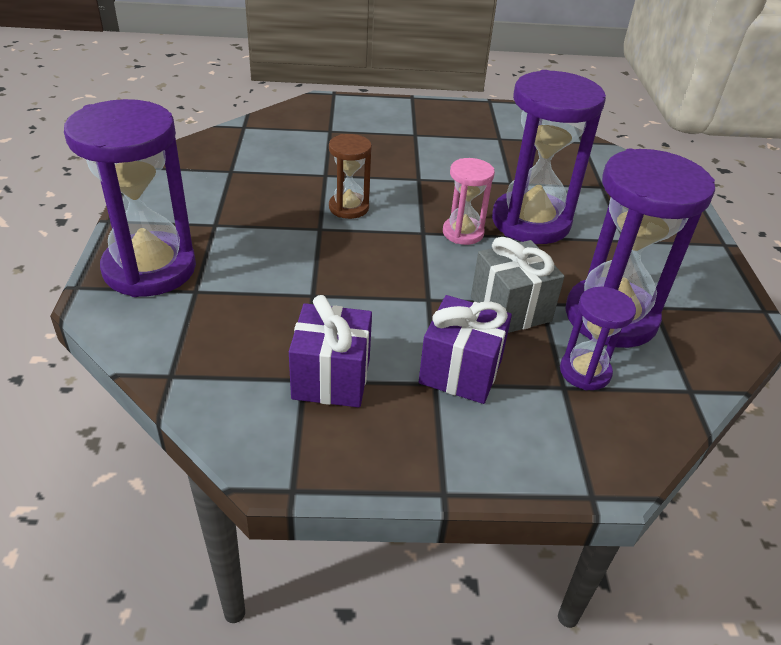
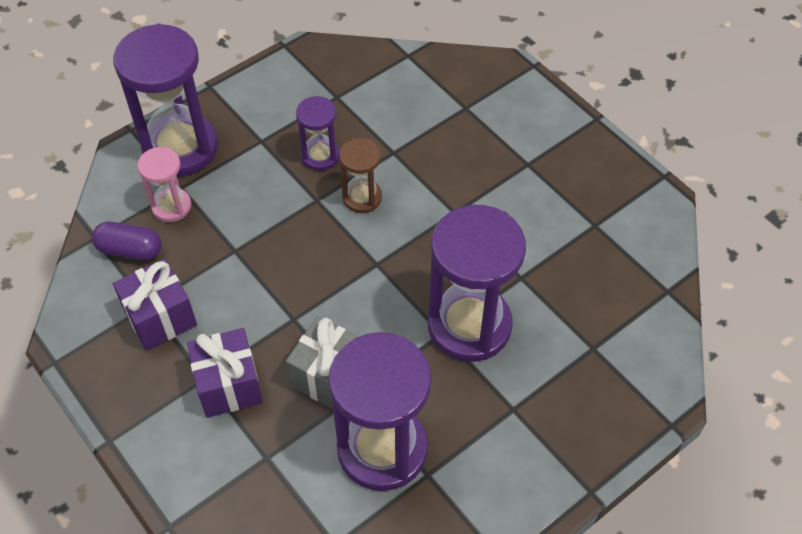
camera: 55 degrees right, 15 degrees up
pink hourglass [443,158,495,245] -> pink hourglass moved to [137,147,192,222]
purple hourglass [560,287,636,390] -> purple hourglass moved to [296,96,339,171]
none -> purple capsule [92,222,162,261]

